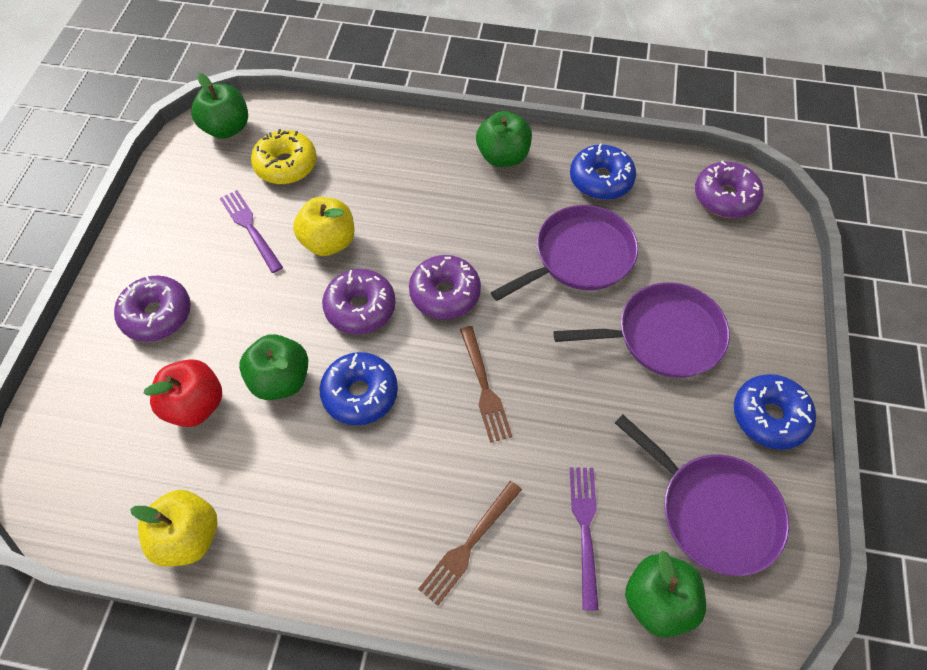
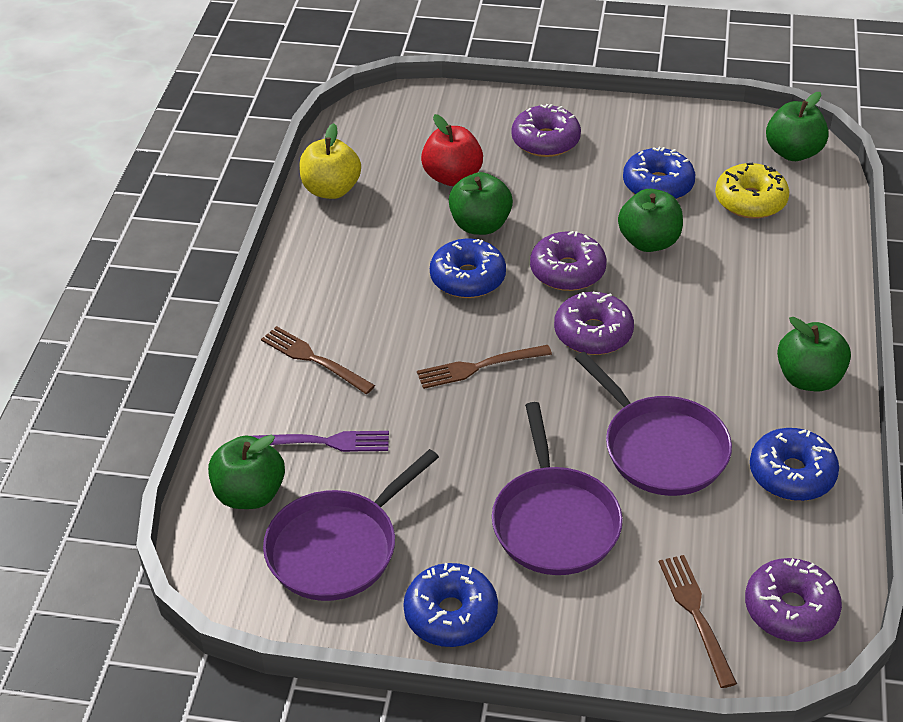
camera: 90 degrees right, 15 degrees down
purple fork [220,190,283,273] -> blue donut [623,147,695,199]
yellow apple [293,197,354,256] -> green apple [618,189,683,252]
none -> brown fork [659,555,737,688]

